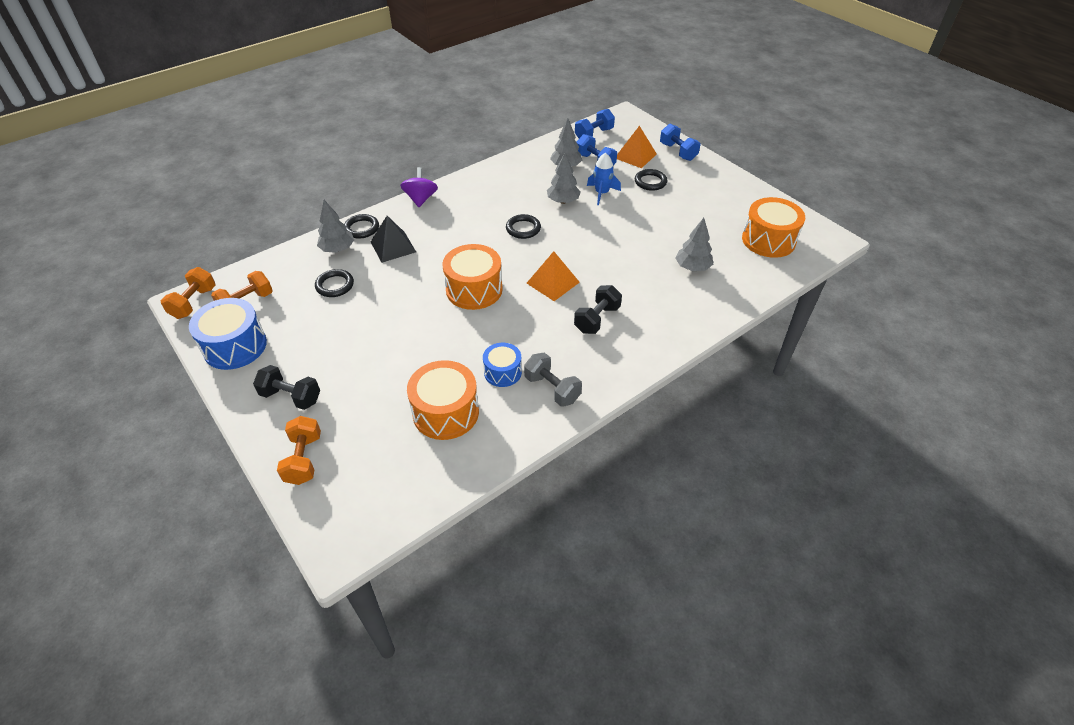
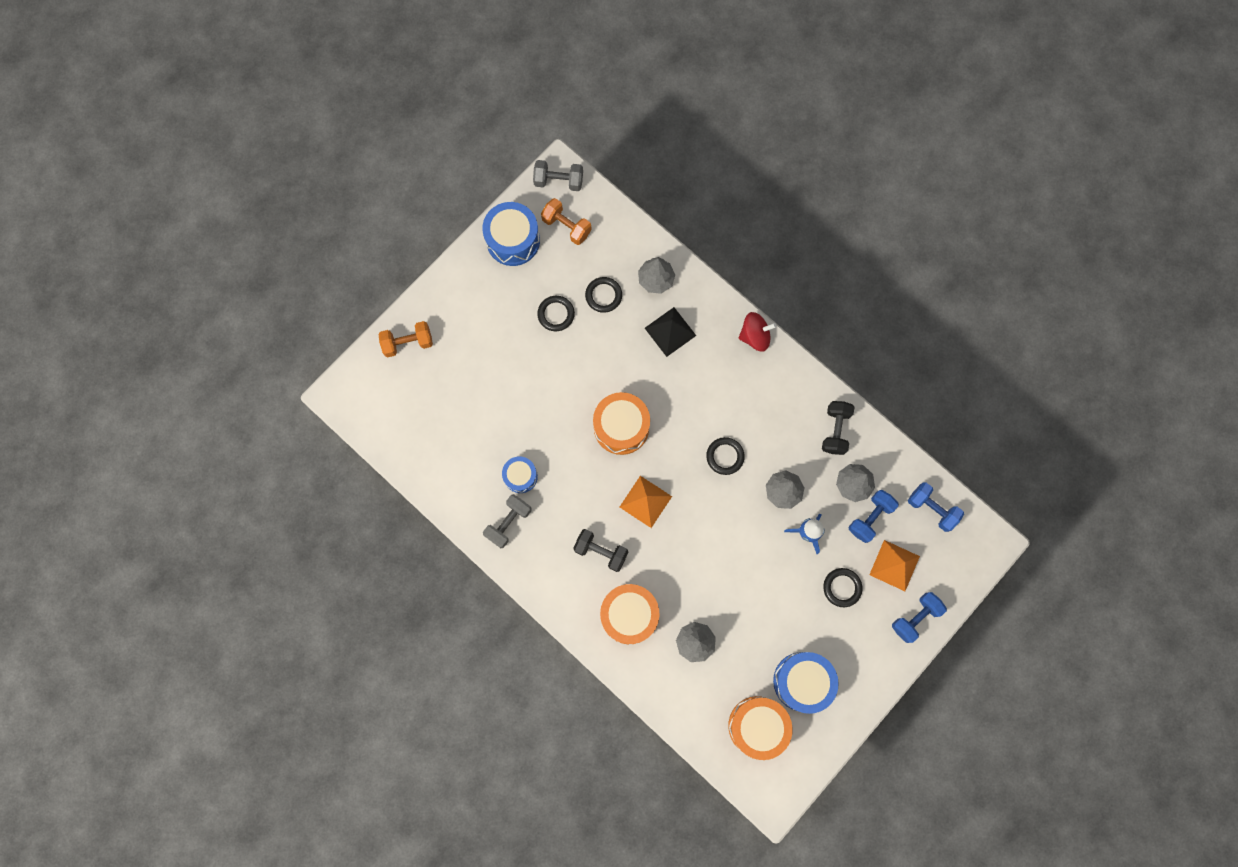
camera: 80 degrees right, 30 degrees up
orange dumbbell [161,267,216,319] -> grey dumbbell [533,160,583,191]
black dumbbell [253,365,320,410] -> black dumbbell moved to [822,401,855,455]
black ring [344,214,379,238] -> black ring moved to [537,296,575,331]
purple spinning top [400,167,438,207] -> red spinning top [739,312,776,351]
orange drum [407,360,479,440] -> orange drum moved to [600,584,660,644]
none -> blue drum [773,652,839,714]

